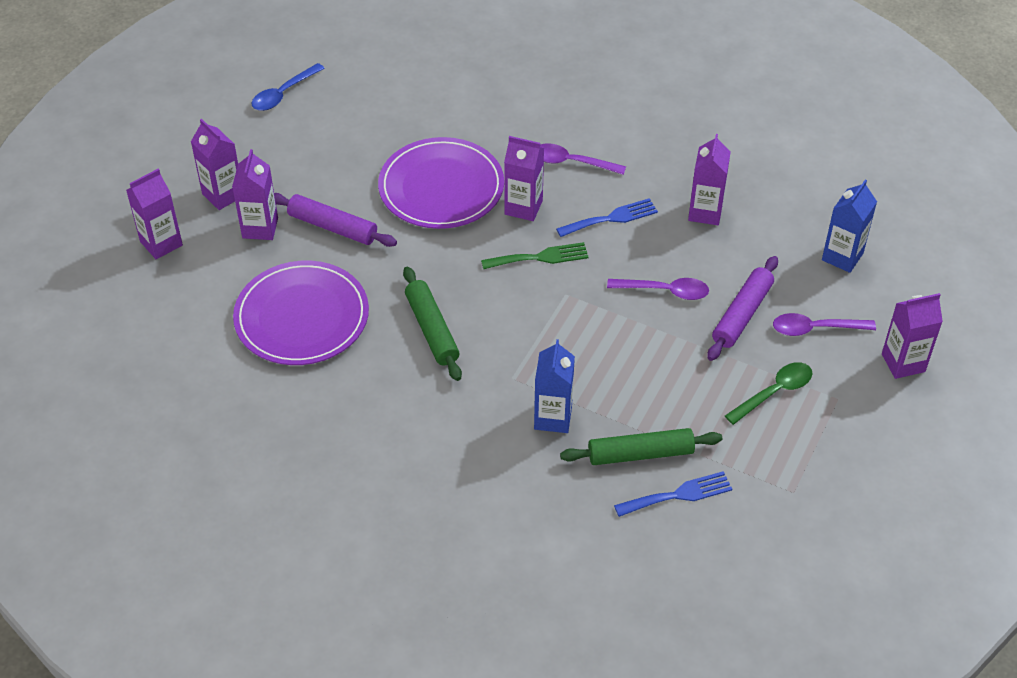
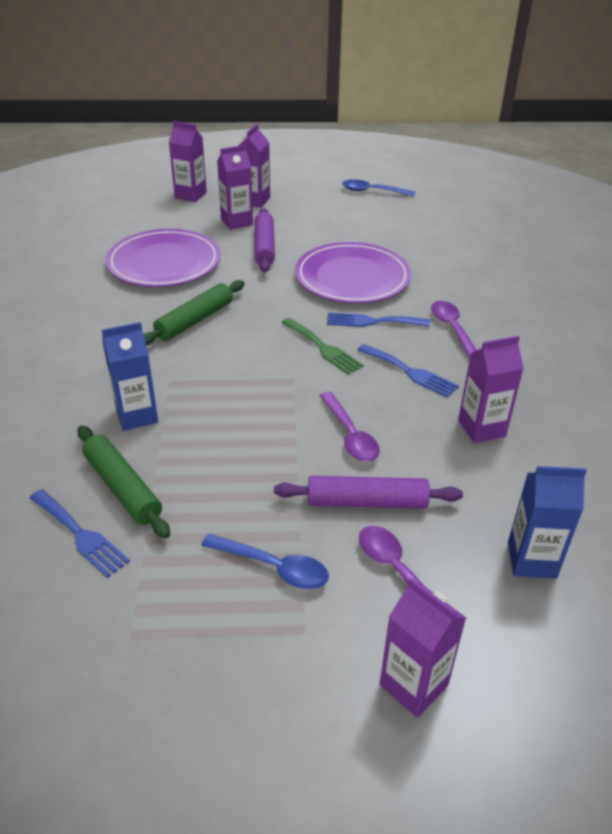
camera: 60 degrees right, 10 degrees down
purple carton [504,136,544,221] -> blue fork [327,312,430,327]
green spoon [725,362,812,425] -> blue spoon [201,534,329,589]

